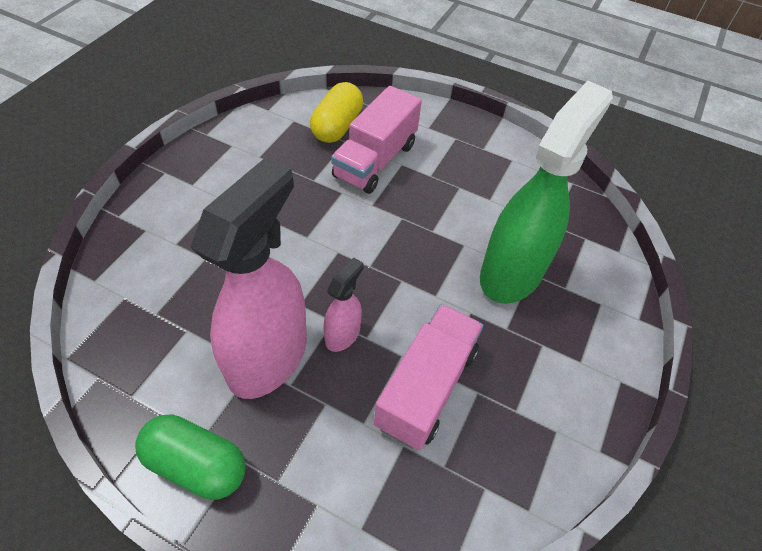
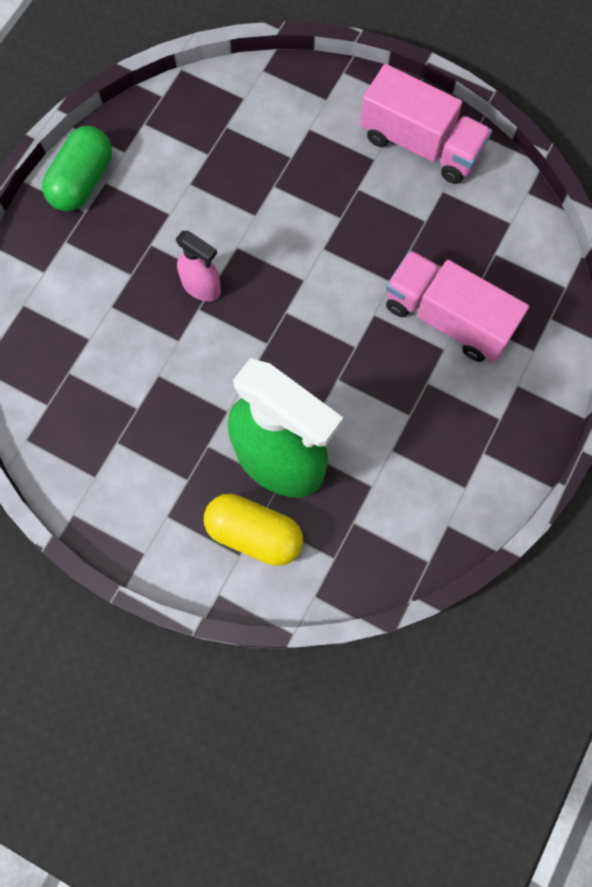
camera: 95 degrees right, 20 degrees up
pink spray bottle [190,157,307,399] -> none
yellow capsule [310,82,363,143] -> yellow capsule moved to [204,494,303,566]
pink truck [374,304,483,451] -> pink truck moved to [360,64,492,184]

